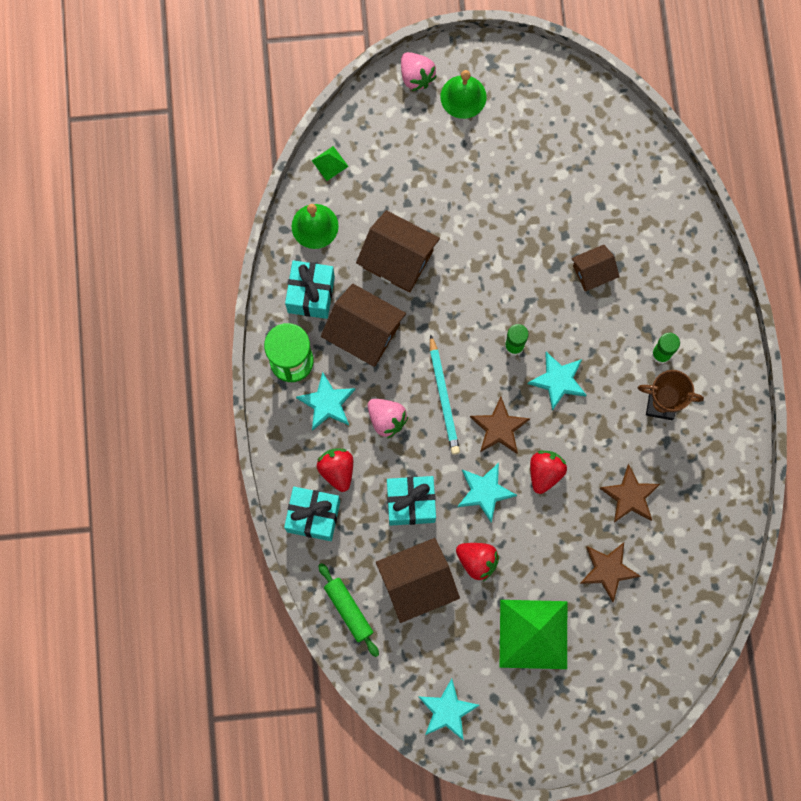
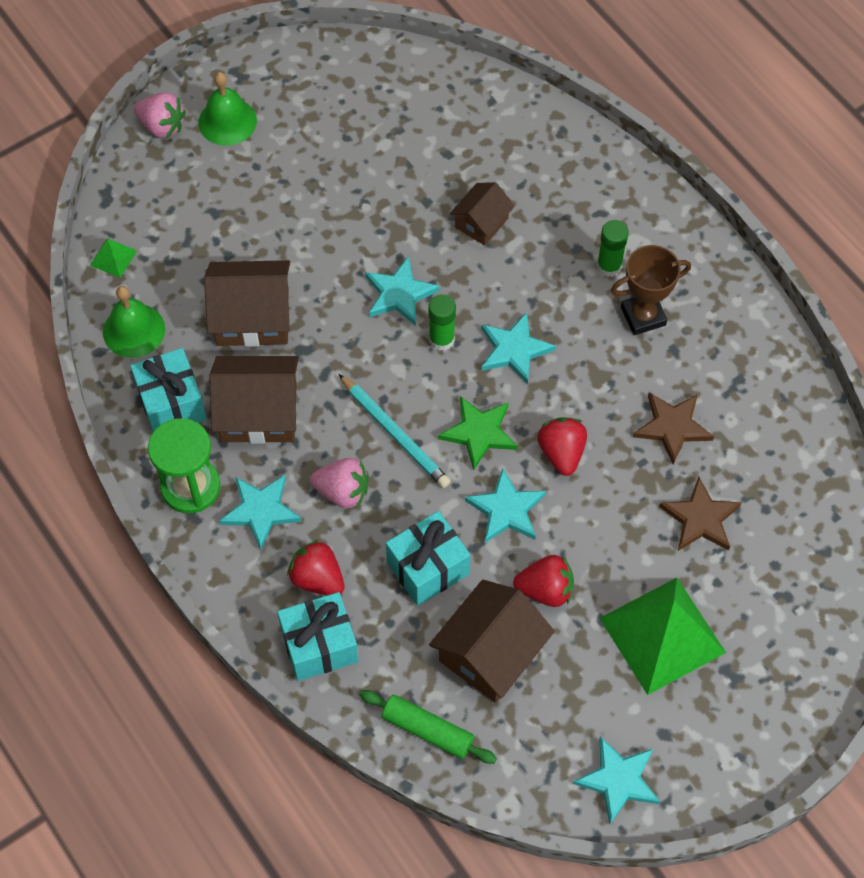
camera: 30 degrees left, 15 degrees down
brown star [470,397,530,454] -> green star [438,396,518,470]
none -> turquoise star [365,256,440,326]

